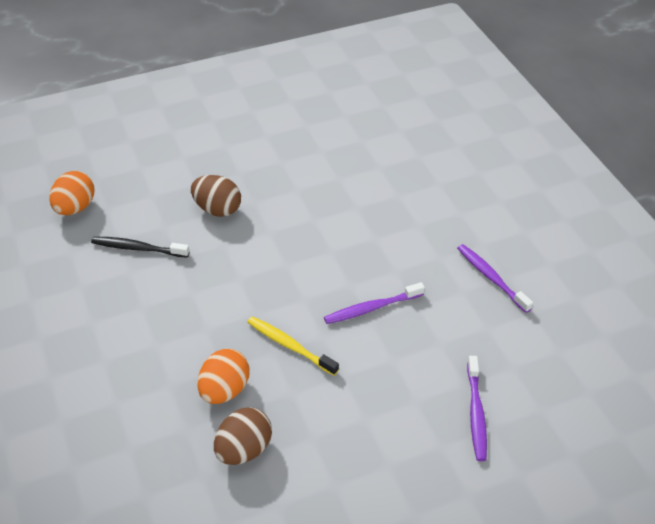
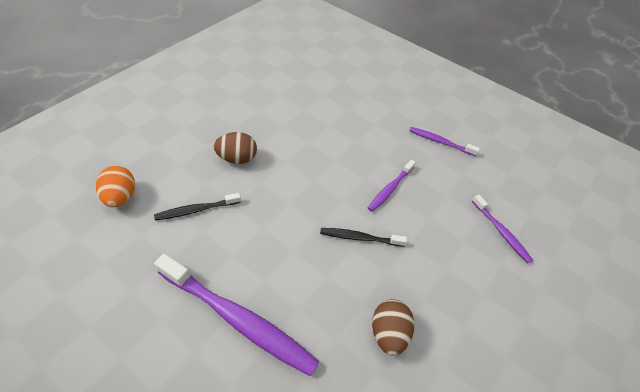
camera: 35 degrees left, 5 degrees up
orange egg [198,349,250,404] -> none
yellow toothbrush [247,316,339,376] -> black toothbrush [320,228,407,247]
none -> purple toothbrush [154,254,319,377]

